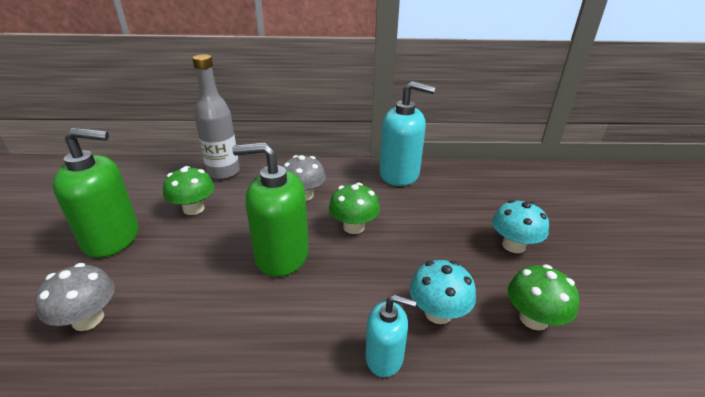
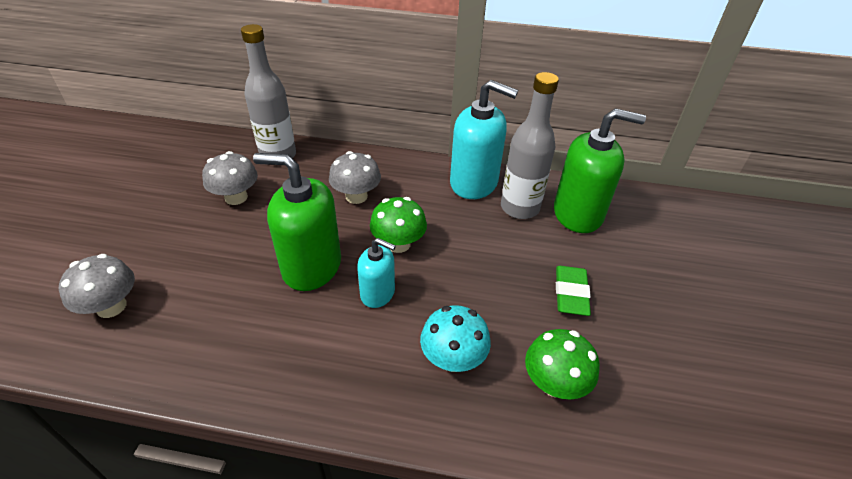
camera: 10 degrees right, 10 degrees up
green soap dispenser [53,128,138,258] -> green soap dispenser moved to [554,108,646,233]
green mushroom [163,166,214,215] -> grey mushroom [202,151,258,205]
turquoise soap dispenser [365,295,416,377] -> turquoise soap dispenser moved to [357,238,396,308]
turquoise mushroom [492,200,549,253] -> green eraser [556,266,591,316]
none -> grey bottle [501,72,559,219]

